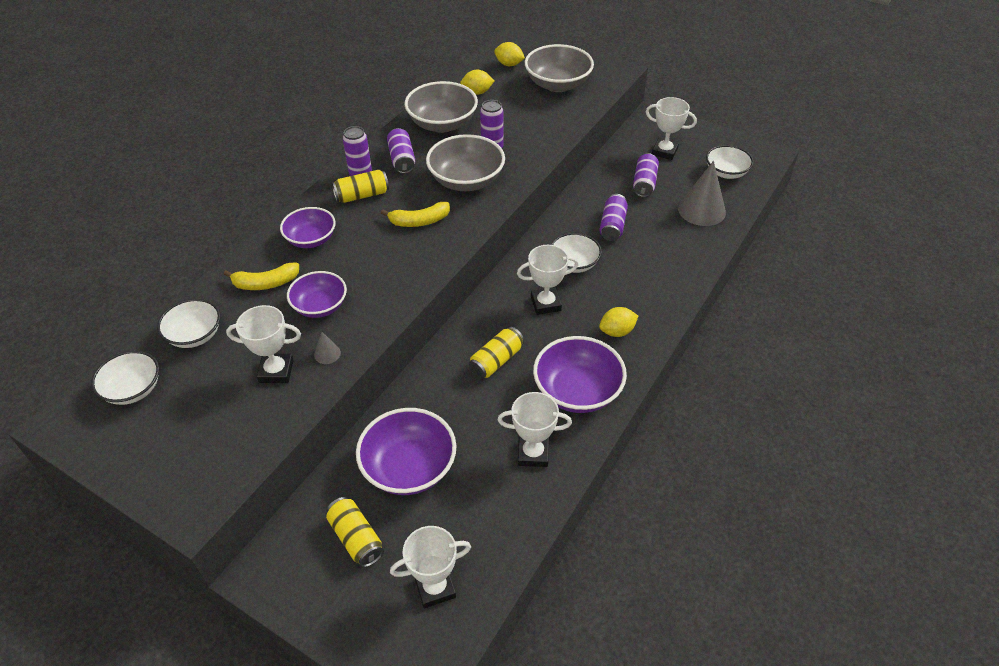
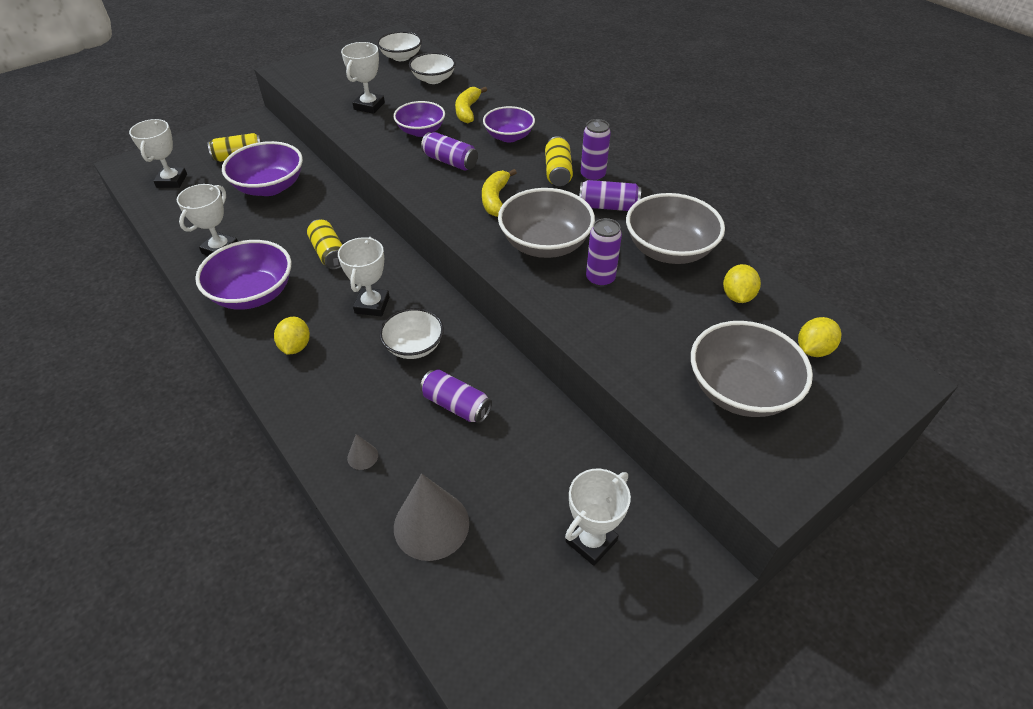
camera: 110 degrees right, 0 degrees up
grey cone [314,332,341,364] -> grey cone moved to [347,434,378,470]
purple can [633,153,659,197] -> purple can moved to [421,132,478,170]
white bowl [706,145,754,179] -> none

